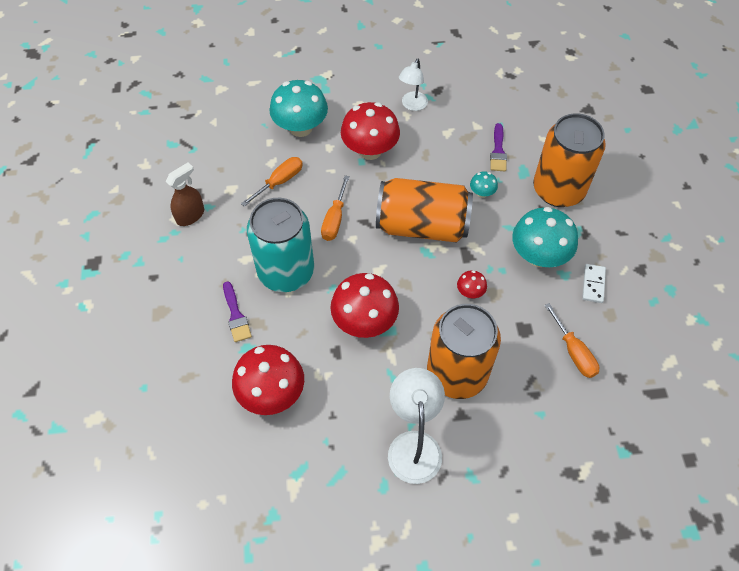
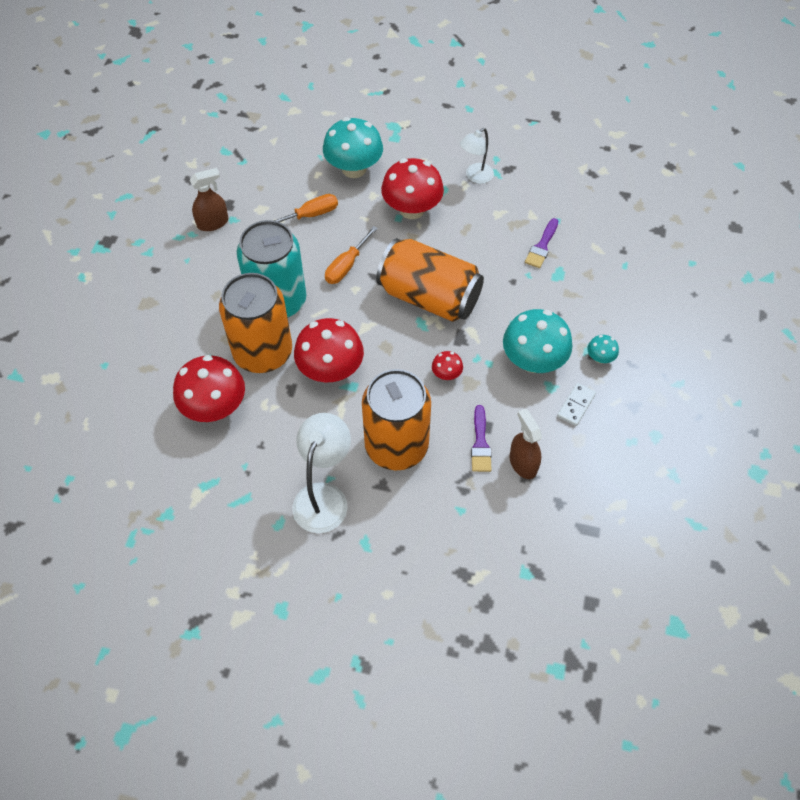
camera: 20 degrees right, 0 degrees up
purple brush [223,281,252,342] -> purple brush moved to [471,405,492,472]
turquoise mushroom [470,171,498,198] -> turquoise mushroom moved to [587,335,619,363]
orange can [533,113,606,207] -> orange can moved to [219,273,292,373]
orange screwdriver [544,303,599,378] -> brown spray bottle [509,409,542,479]

